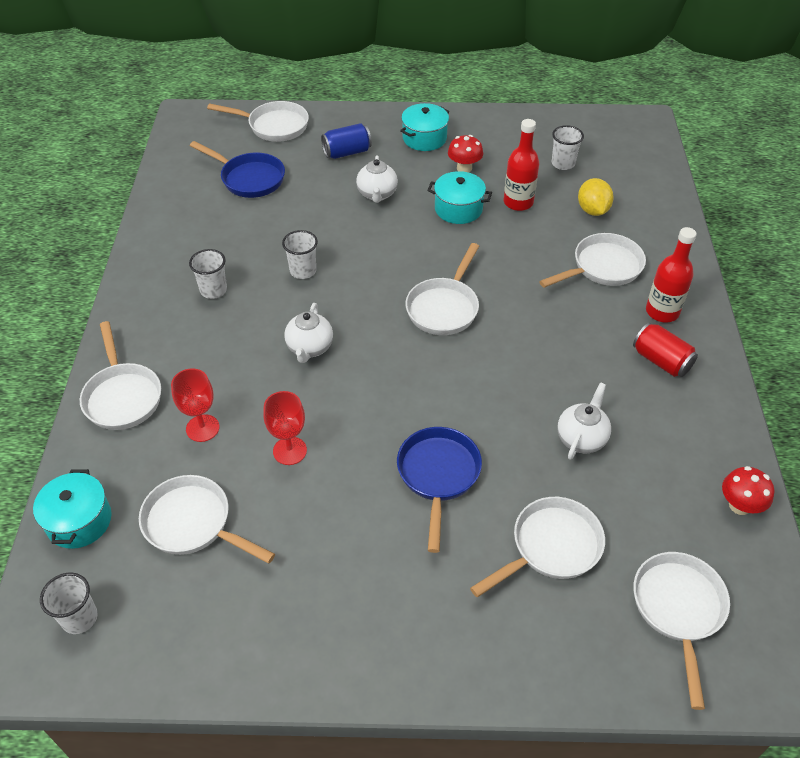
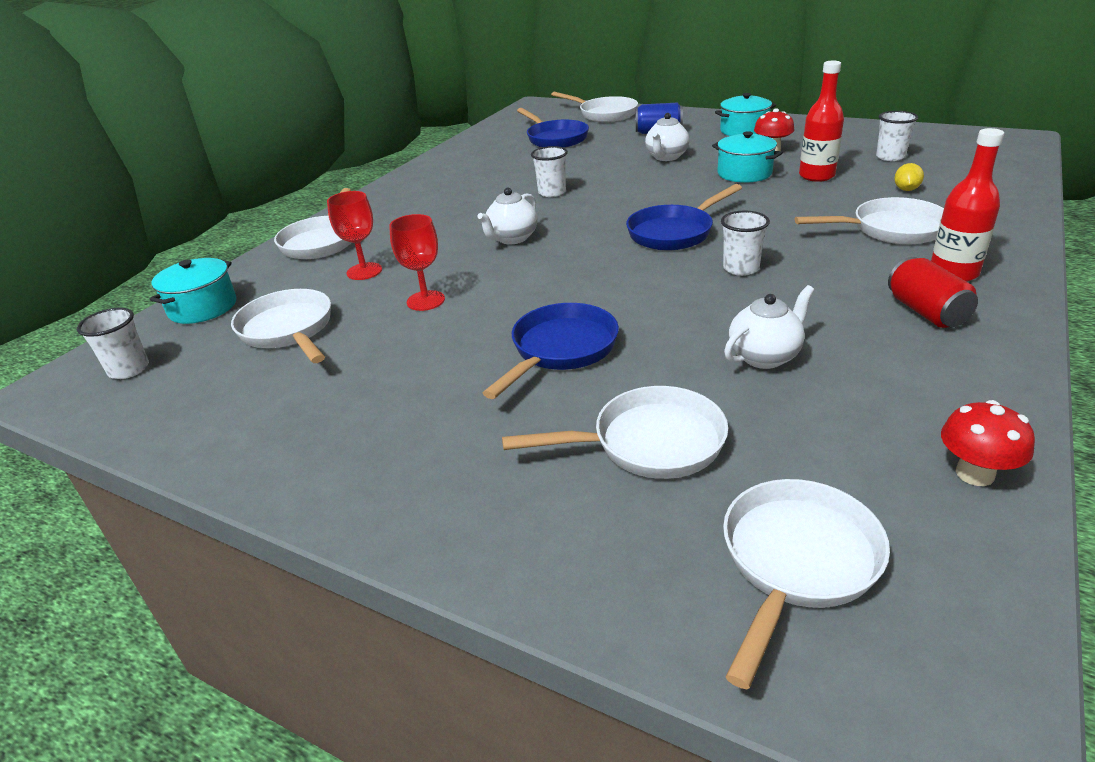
camera: 30 degrees right, 15 degrees down
white cup [189,249,227,299] -> white cup moved to [721,211,770,276]
white pan [406,243,479,335] -> blue pan [626,184,742,250]
yellow lemon [578,178,614,216] -> yellow lemon [894,163,924,191], size x0.64

